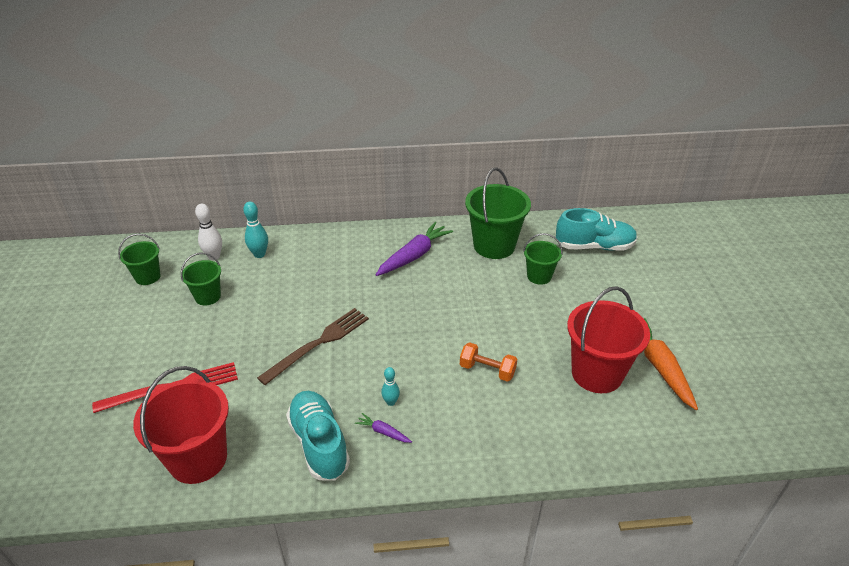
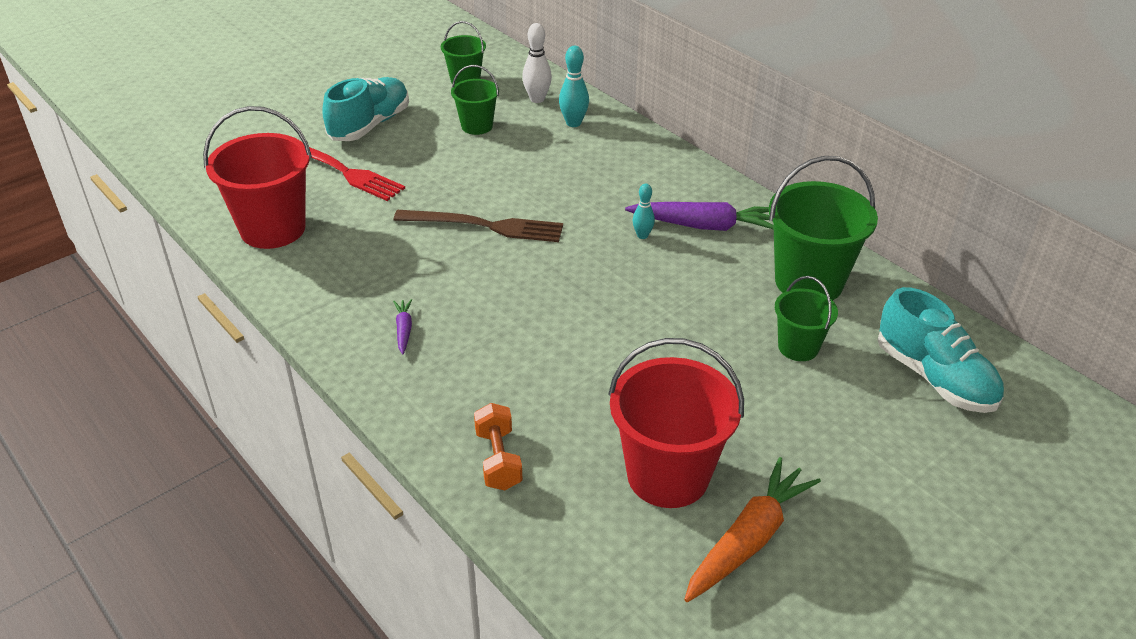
camera: 55 degrees right, 0 degrees up
turquoise shoe [286,391,350,480] -> turquoise shoe moved to [322,77,409,141]
turquoise bowling pin [381,367,400,406] -> turquoise bowling pin moved to [633,184,655,239]
orange dumbbell [460,342,517,382] -> orange dumbbell moved to [474,403,523,490]

